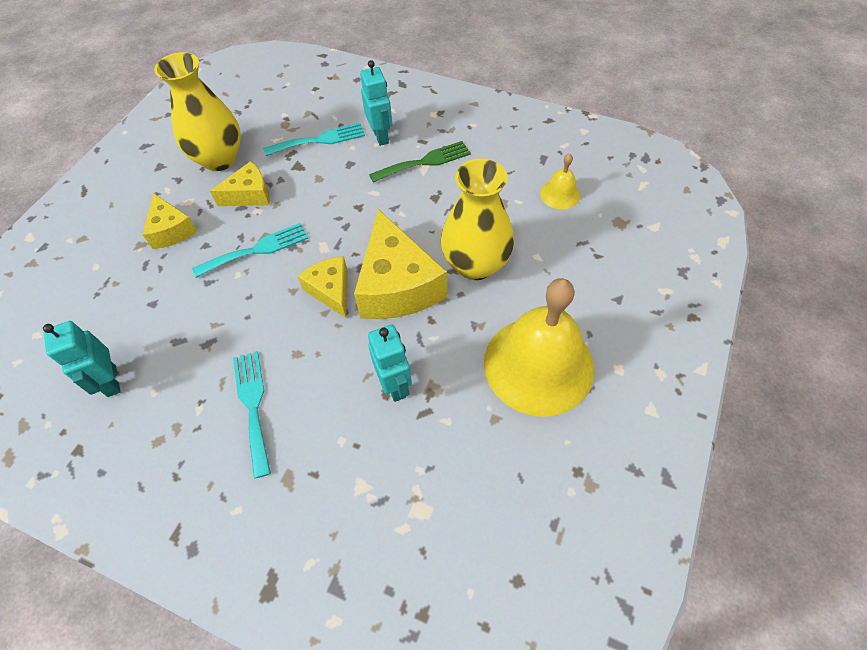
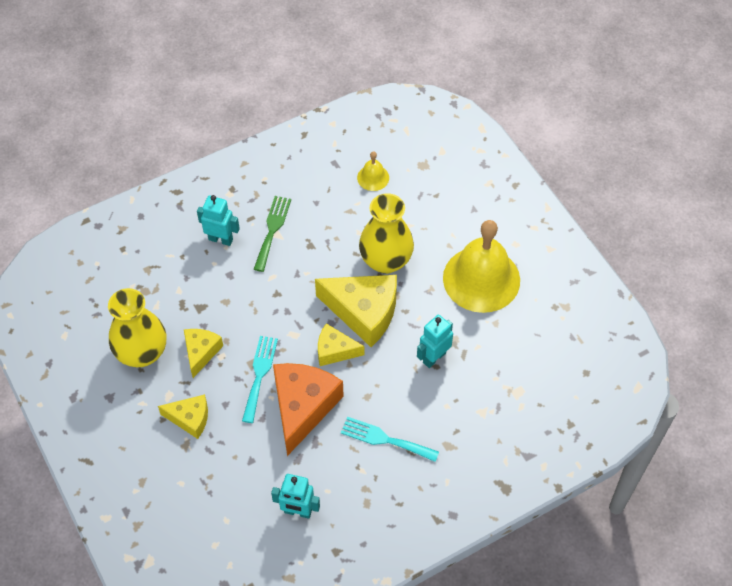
camera: 55 degrees left, 0 degrees up
turquoise fork [263,123,365,156] -> none
turquoise robot [368,325,412,402] -> turquoise robot turned 60 degrees counterclockwise [417,315,453,368]
none -> orange cheese [273,363,344,456]

